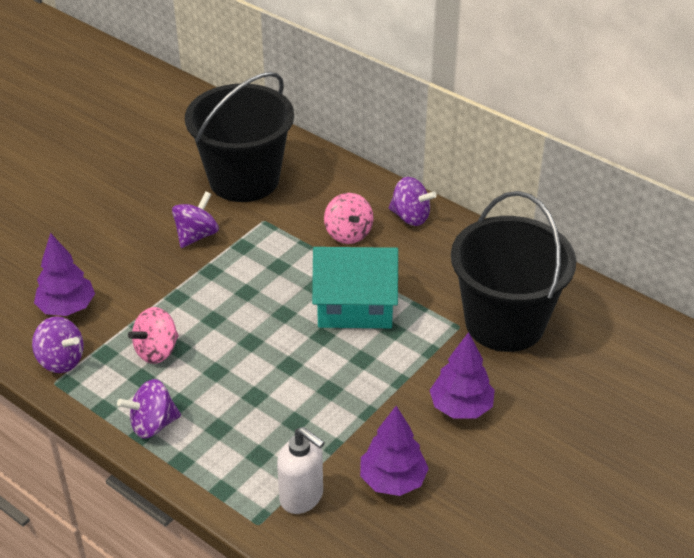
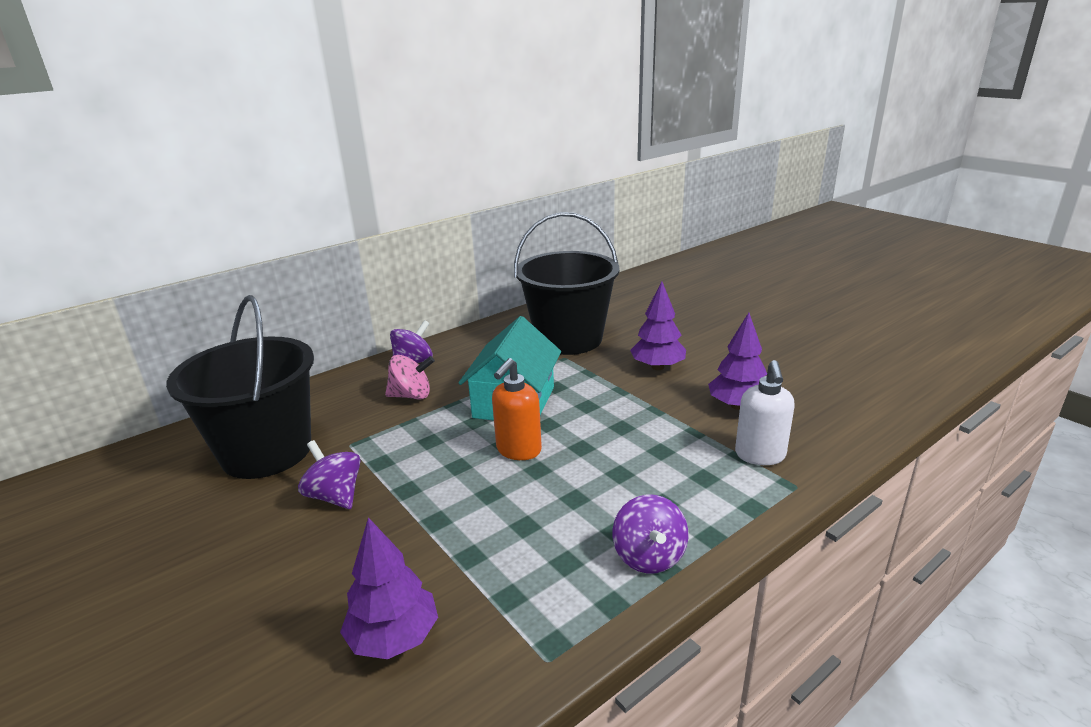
camera: 75 degrees left, 15 degrees down
purple spinning top [32,316,84,373] -> none
pink spinning top [128,307,179,364] -> none
white soap dispenser [277,427,325,514] -> white soap dispenser turned 135 degrees clockwise [735,360,795,465]
none -> orange soap dispenser [492,358,542,460]

